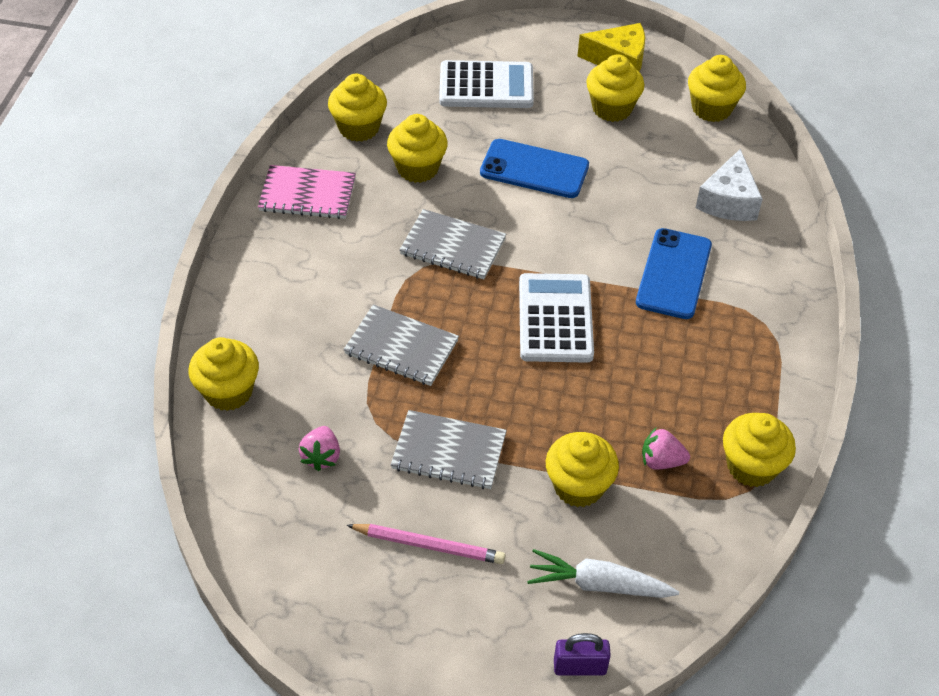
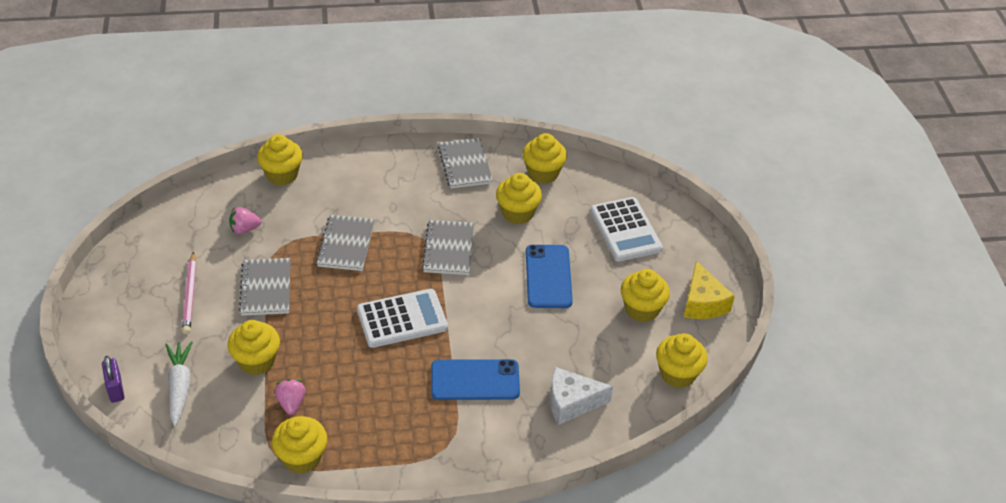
camera: 70 degrees right, 5 degrees down
pink notebook [258,165,356,219] -> grey notebook [438,138,493,188]

